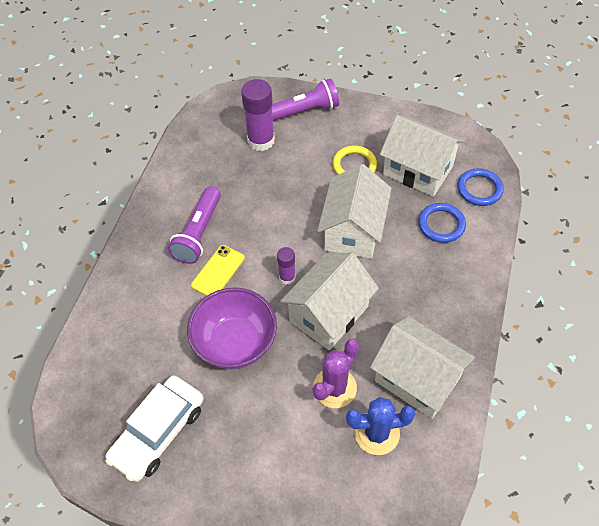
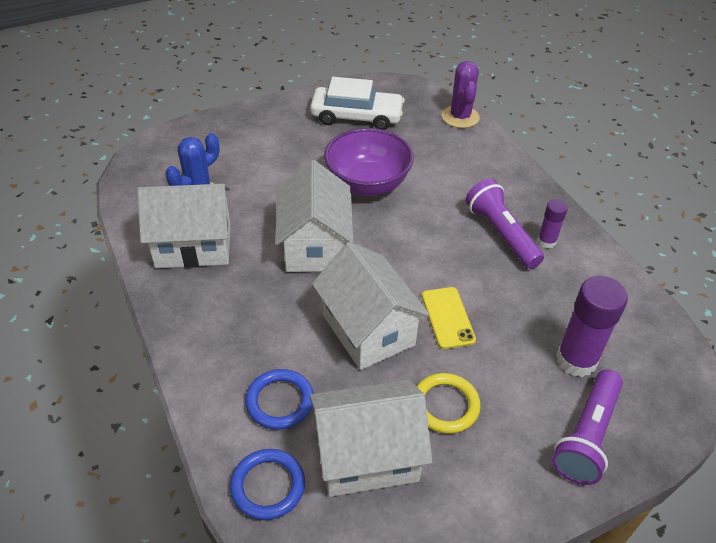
camera: 135 degrees right, 10 degrees down
white car [105,376,204,482] -> white car turned 105 degrees clockwise [310,77,405,130]
yellow phone [191,245,245,296] -> yellow phone moved to [422,287,476,349]
purple glue stick [277,247,296,284] -> purple glue stick moved to [537,199,568,248]
purple cactus [313,339,359,408] -> purple cactus moved to [442,61,480,128]

